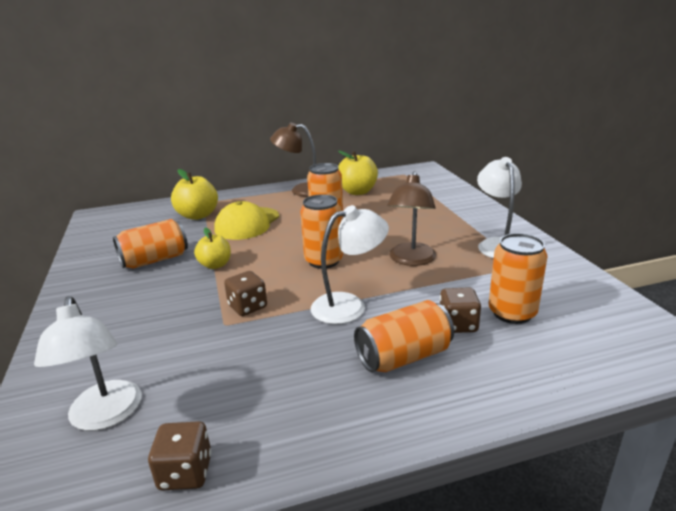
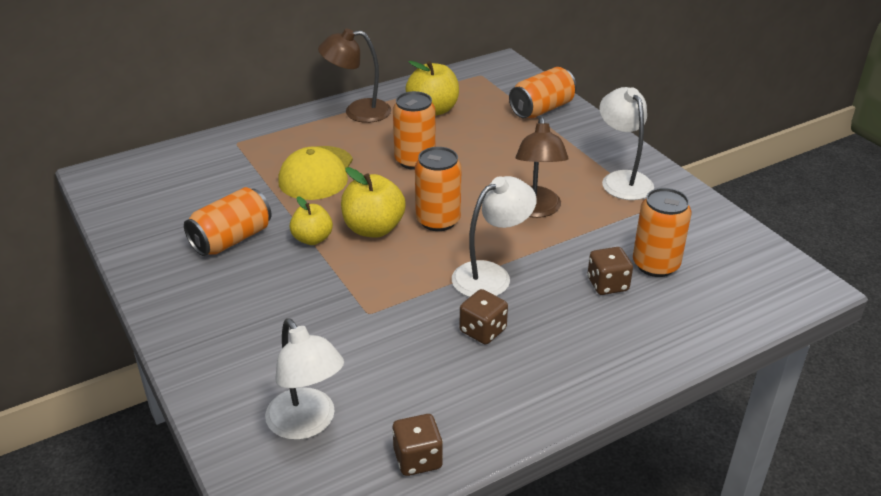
camera: 15 degrees left, 10 degrees up
yellow apple [171,169,218,220] -> yellow apple moved to [341,167,406,238]
brown dice [224,271,267,316] -> brown dice moved to [459,289,508,344]
orange can [354,300,454,372] -> orange can moved to [509,67,576,118]

